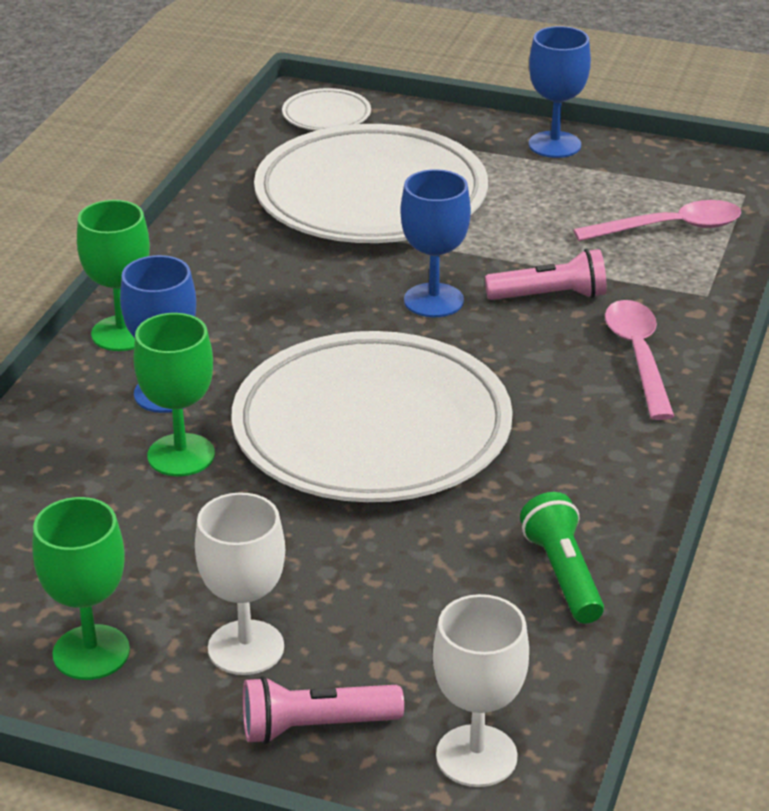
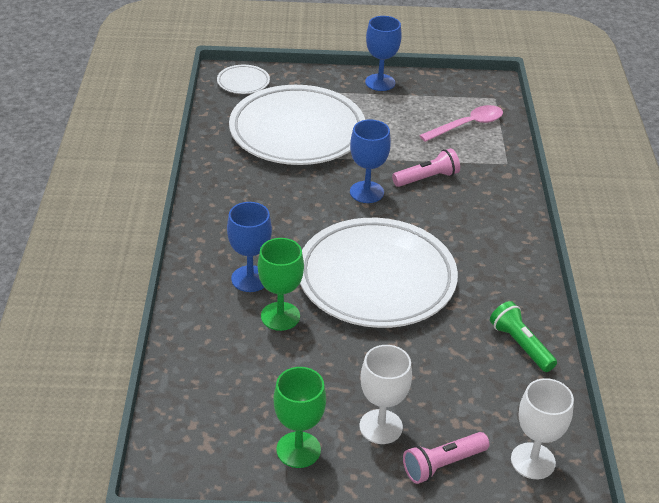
camera: 20 degrees left, 5 degrees up
green goblet [77,200,150,351] -> none
pink spoon [605,300,674,420] -> none

